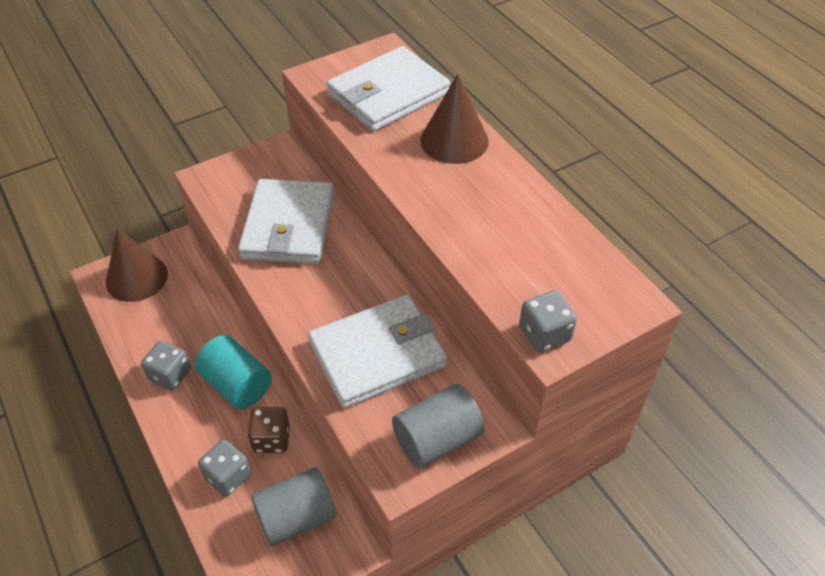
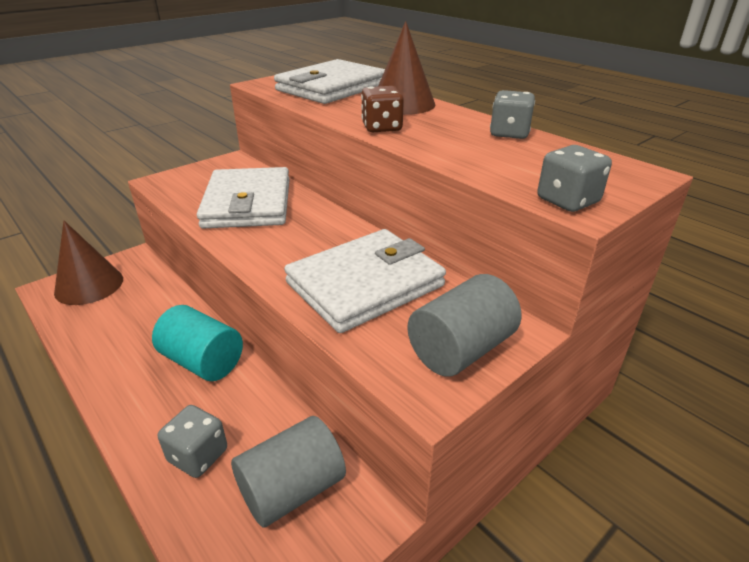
camera: 10 degrees left, 15 degrees down
grey dice [141,341,191,391] -> grey dice moved to [490,90,535,139]
brown dice [248,407,290,453] -> brown dice moved to [361,86,404,132]

